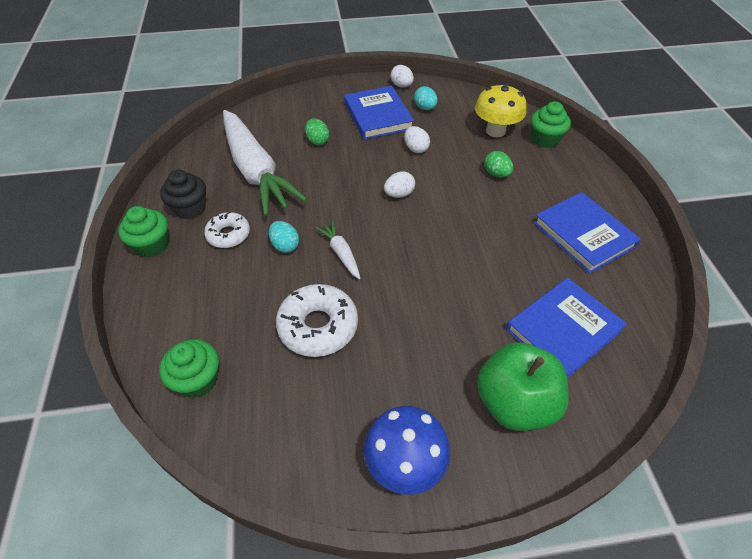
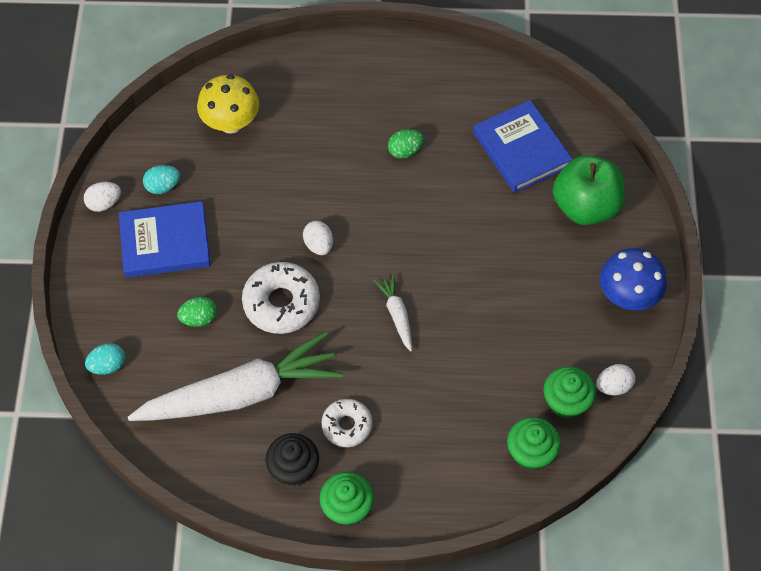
camera: 80 degrees left, 10 degrees up
turquoise egg [269,221,299,253] -> turquoise egg moved to [85,343,125,375]
white donut [276,284,358,357] -> white donut moved to [242,262,320,334]
white carrot [316,221,361,279] -> white carrot turned 90 degrees clockwise [374,274,412,352]
white egg [404,126,430,153] -> white egg moved to [596,364,635,395]
green egg [484,151,513,178] -> green egg moved to [388,129,424,159]
green cupcake [531,101,571,148] -> green cupcake moved to [544,366,596,419]
blue book [534,192,641,274] -> none

